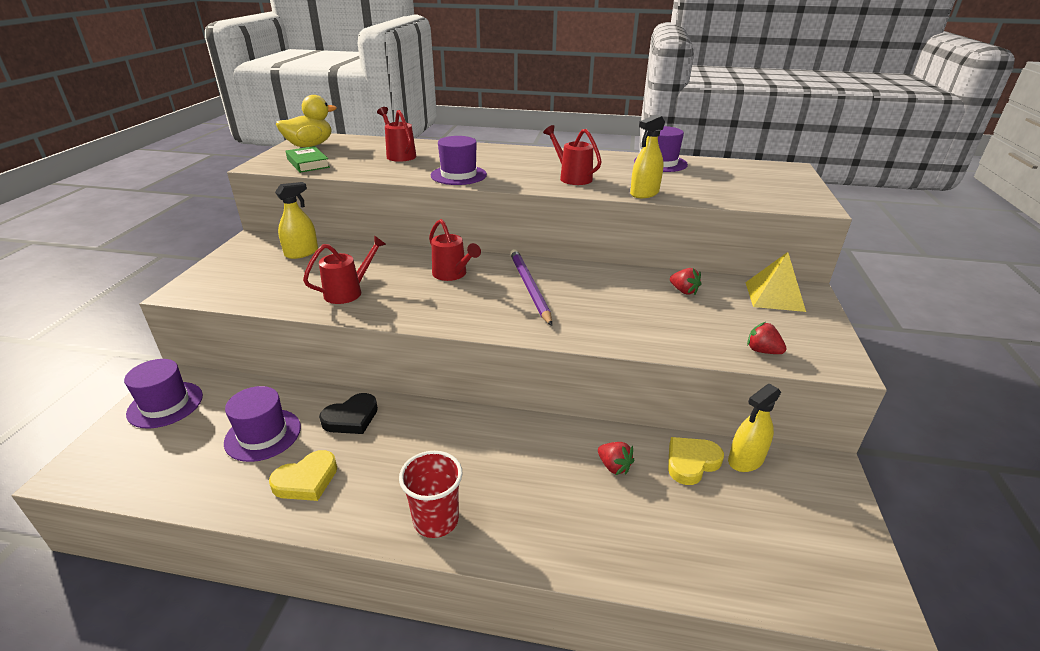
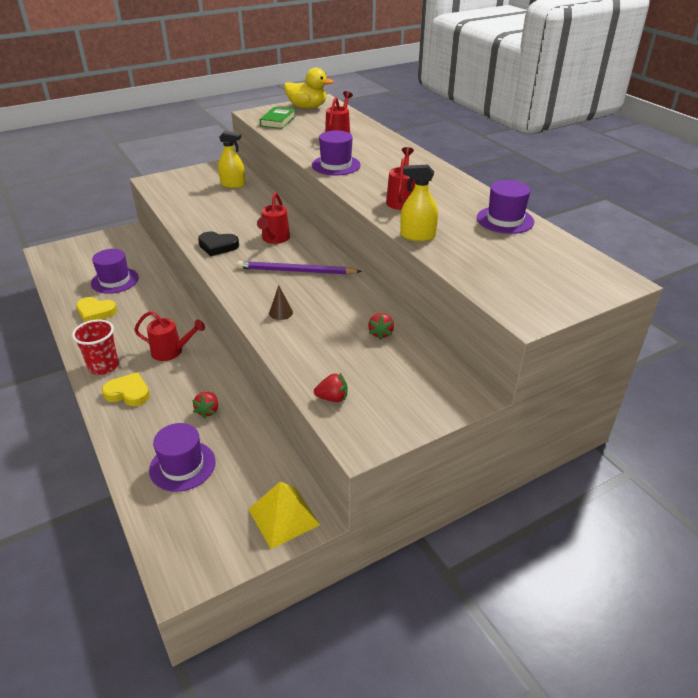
camera: 50 degrees right, 5 degrees up
purple hat [124,359,203,429] -> purple hat moved to [149,423,216,492]
red watering can [303,236,386,304] -> red watering can moved to [134,311,205,361]
black heart [319,393,378,434] -> black heart moved to [198,232,239,256]
purple pencil [510,249,552,326] -> purple pencil turned 120 degrees counterclockwise [237,261,362,275]
yellow heart [668,437,724,485] -> yellow heart moved to [102,372,150,406]
yellow spray bottle [728,384,781,472] -> none
yellow pyramid [745,252,806,312] -> yellow pyramid moved to [248,481,320,549]
red strawberry [747,322,787,354] -> red strawberry turned 90 degrees clockwise [314,373,348,402]
none -> brown cone [269,285,293,320]

